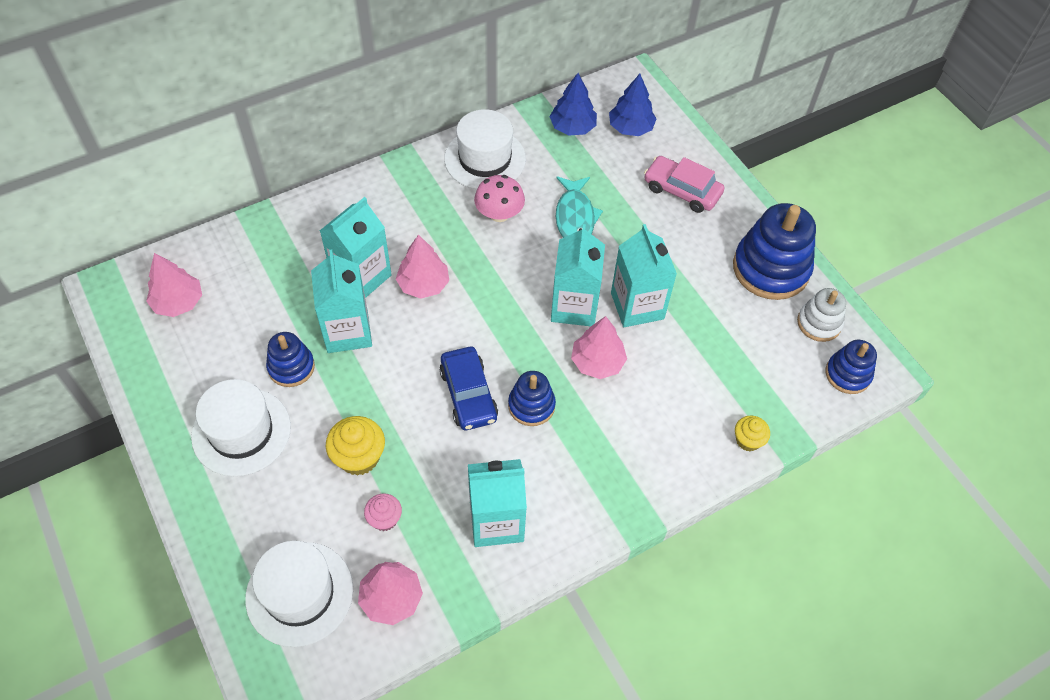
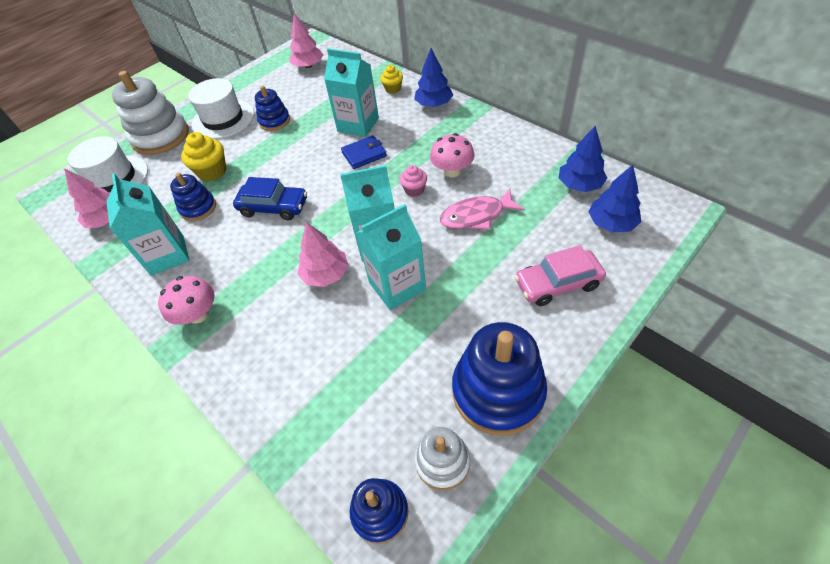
camera: 80 degrees right, 5 degrees down
turquoise carton [311,250,372,353] -> none
pink cupcake [364,493,402,531] -> pink cupcake moved to [400,165,427,197]
pink tree [396,235,449,299] -> blue wallet [341,135,387,169]
blue car [439,347,498,430] -> blue car turned 135 degrees counterclockwise [233,177,307,220]
white hat [444,109,526,189] -> none
blue stacking toy [508,371,556,426] -> blue stacking toy moved to [170,173,216,221]
turquoise fish [556,176,603,238] -> pink fish [440,189,525,230]
pink car [644,156,724,213] -> pink car turned 120 degrees counterclockwise [515,245,606,306]
yellow cupcake [735,416,770,451] -> yellow cupcake moved to [380,65,403,94]
none -> white stacking toy [112,71,189,155]
none -> pink mushroom [158,276,215,325]
none -> blue tree [414,48,453,107]

